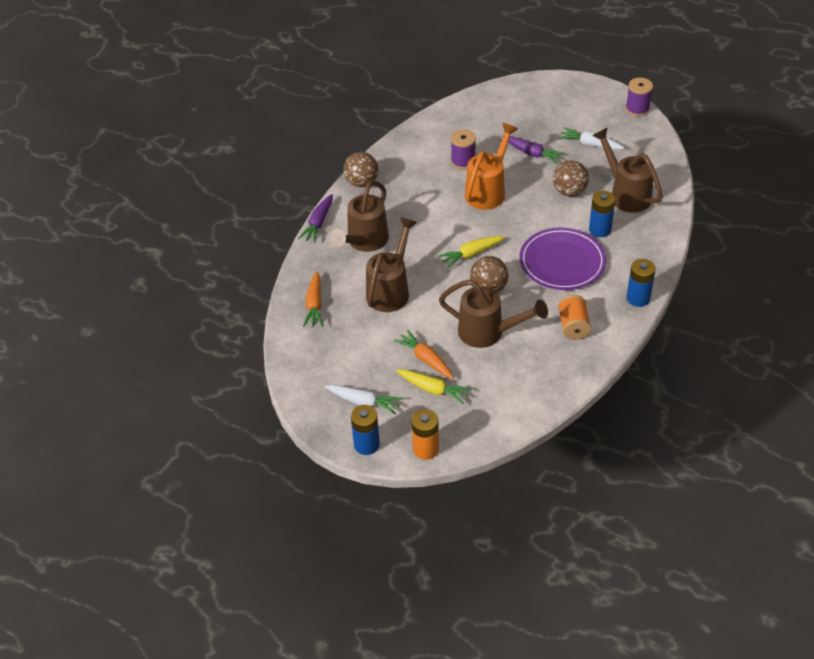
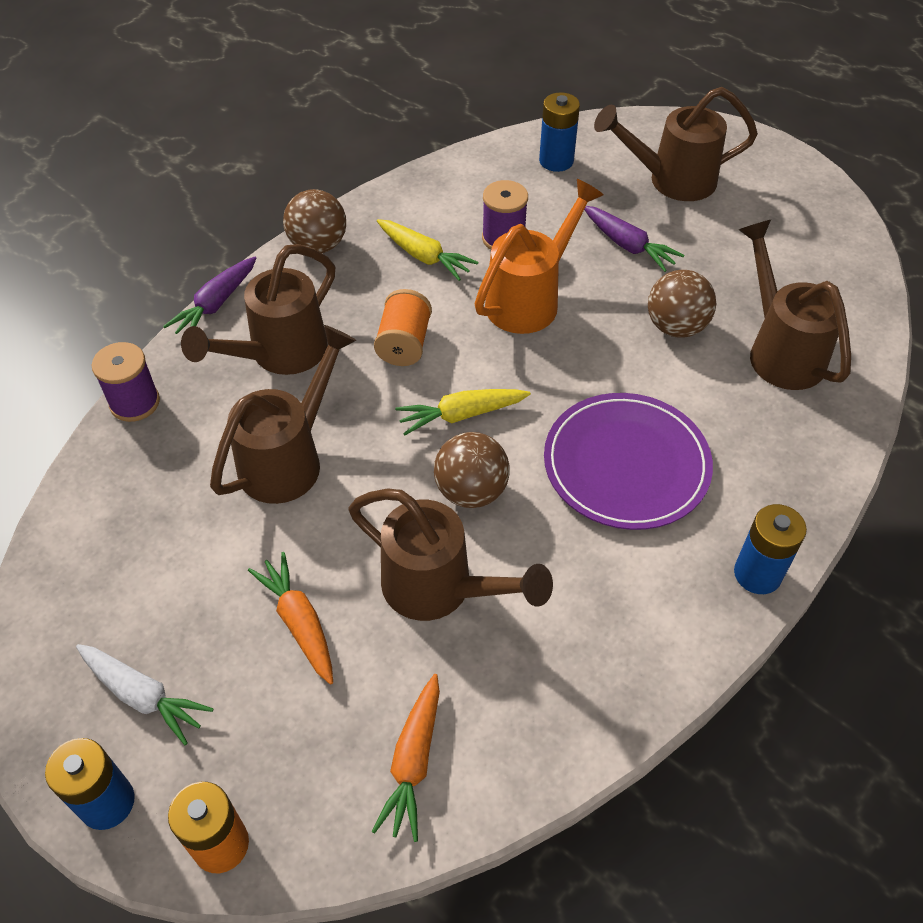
camera: 10 degrees right, 5 degrees up
orange carrot [303,271,323,327] -> orange carrot moved to [371,674,440,842]
yellow carrot [396,369,471,404] -> yellow carrot moved to [377,219,478,281]
orange spool [558,295,591,340] -> orange spool moved to [374,289,432,366]
white carrot [559,127,625,150] -> none
blue battery [589,191,615,237] -> blue battery moved to [539,92,580,172]
purple spool [626,78,653,116] -> purple spool moved to [92,342,160,422]
none -> brown watering can [594,87,758,201]

